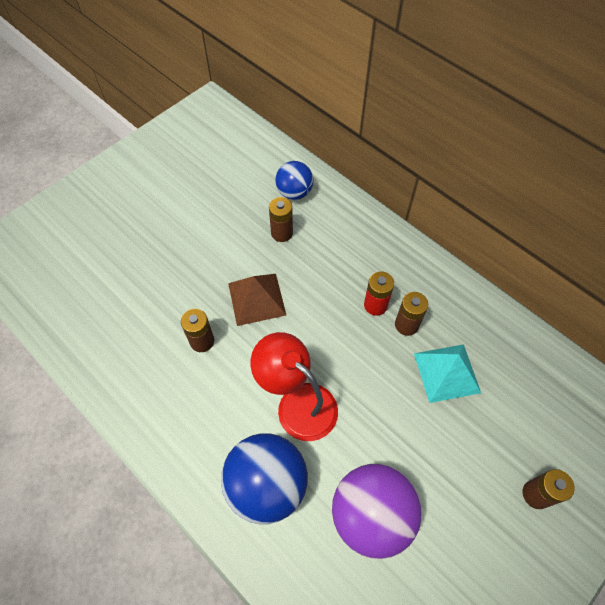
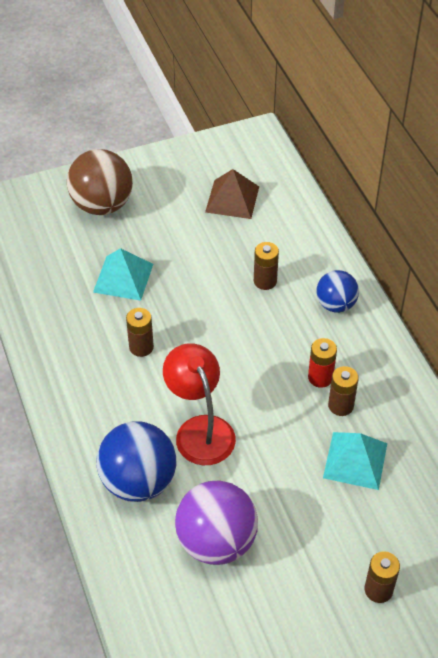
camera: 25 degrees right, 10 degrees down
brown pyramid [228,274,286,326] -> brown pyramid moved to [205,169,259,219]
blue ball [275,161,313,200] -> blue ball moved to [316,270,359,313]
none -> brown ball [67,149,133,215]
none -> turquoise pyramid [93,248,153,301]

